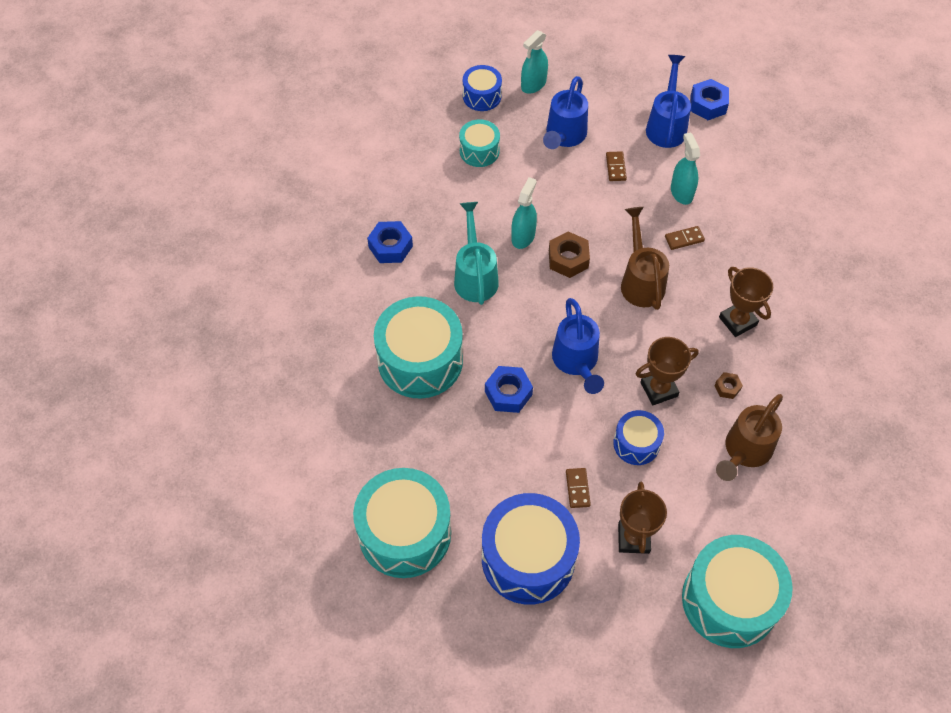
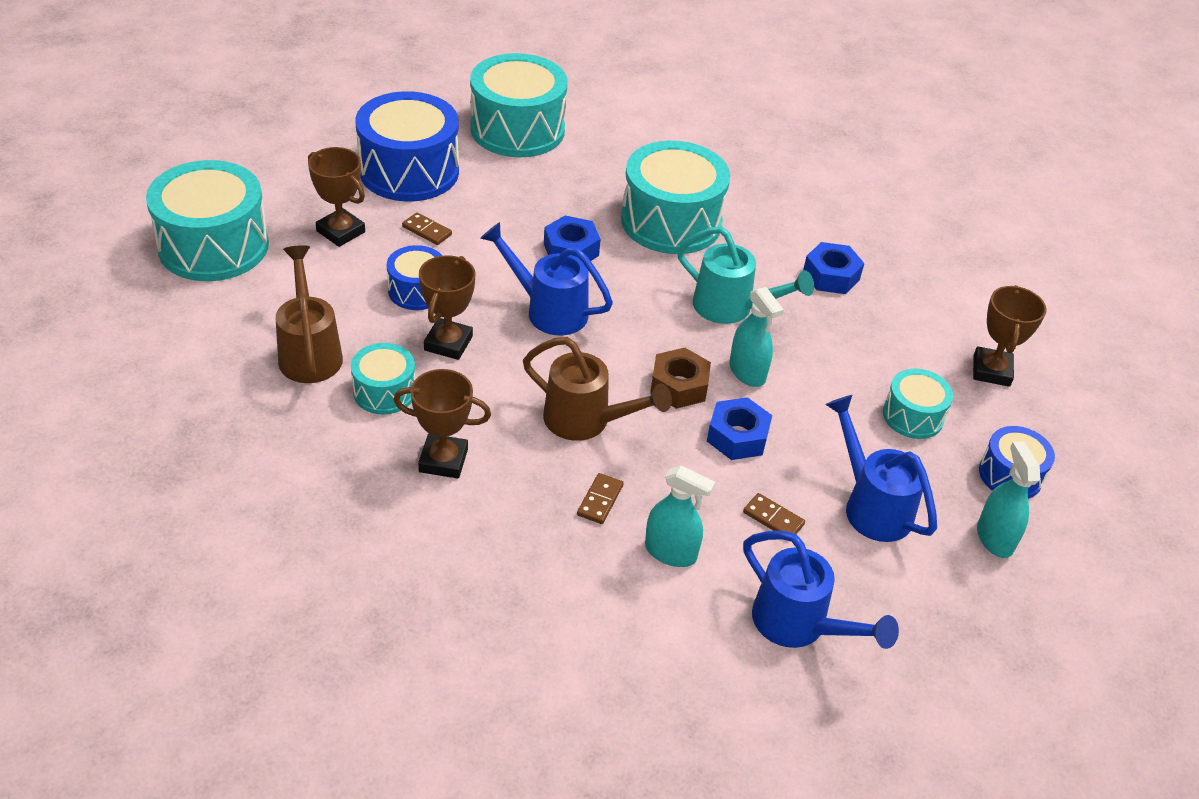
camera: 125 degrees right, 15 degrees down
blue nut [690,79,729,120] -> blue nut moved to [707,397,772,460]
brown nut [714,372,743,399] -> turquoise drum [351,343,415,414]
none -> brown trophy [973,285,1047,387]

